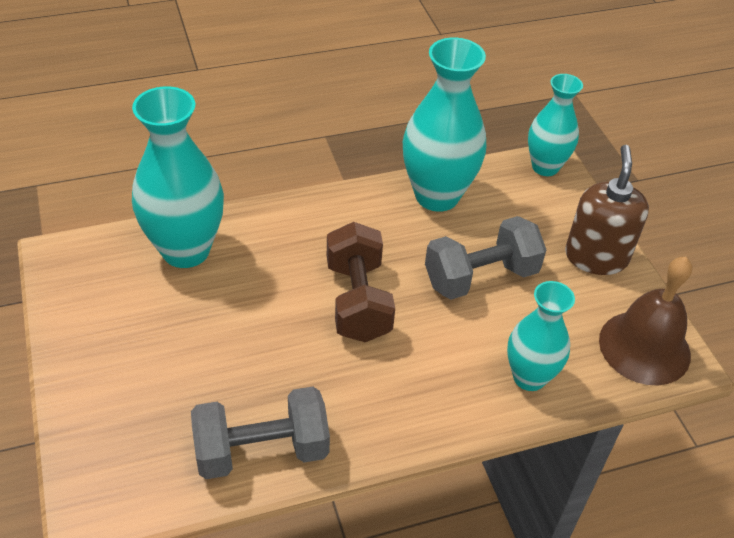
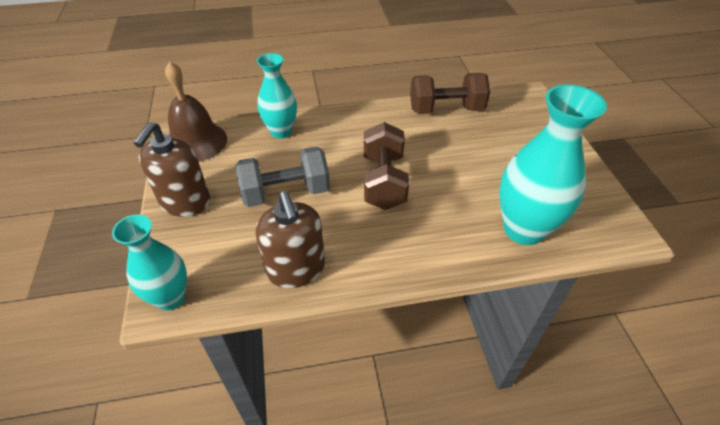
camera: 170 degrees left, 0 degrees up
grey dumbbell [191,387,330,479] -> brown dumbbell [410,73,490,114]
turquoise vase [403,38,486,212] -> brown soap dispenser [256,191,325,288]

